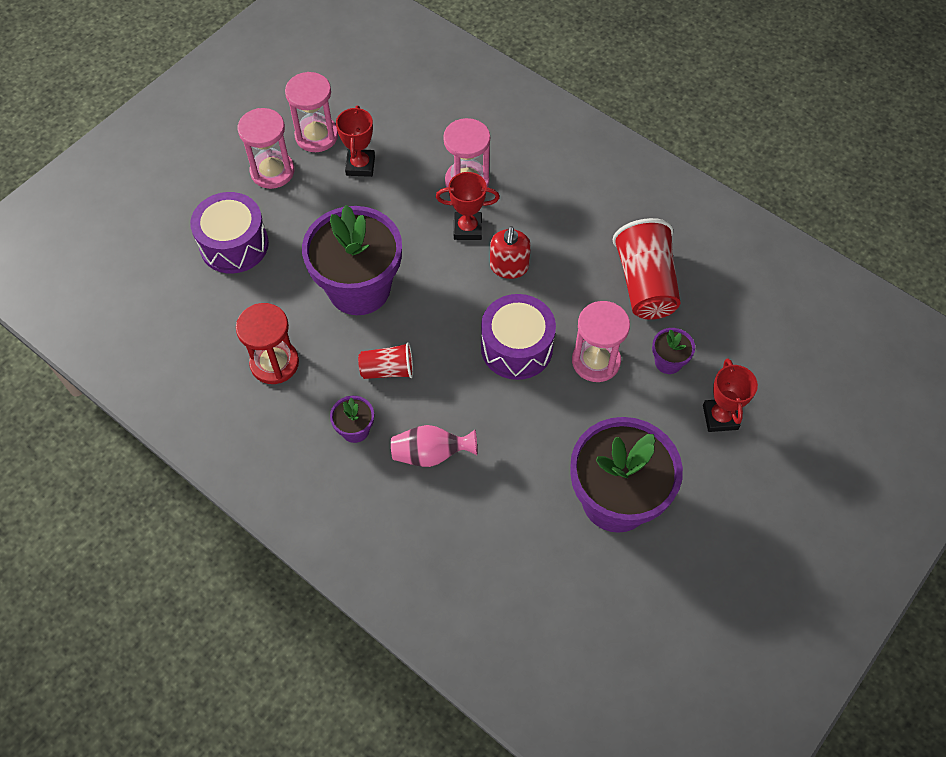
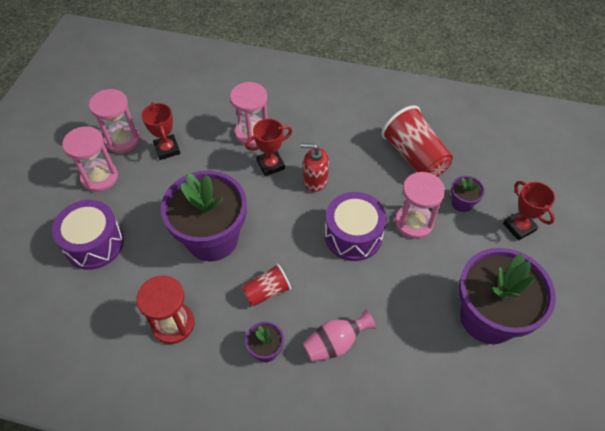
camera: 25 degrees left, 5 degrees down
red soap dispenser [490,226,531,279] -> red soap dispenser turned 120 degrees clockwise [301,143,329,192]

